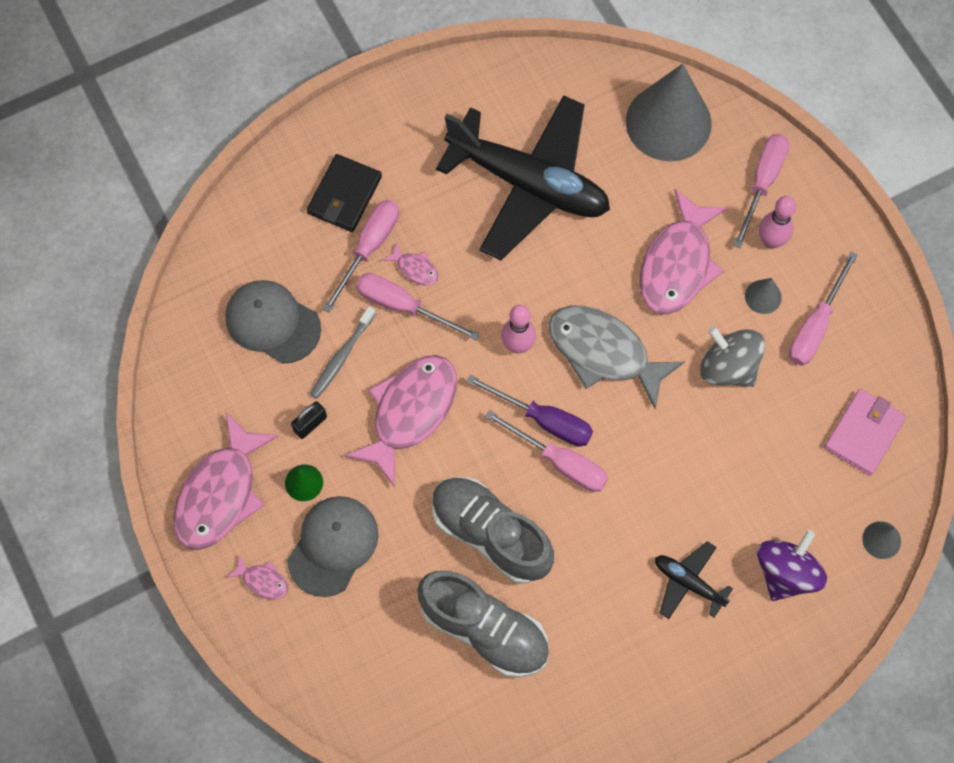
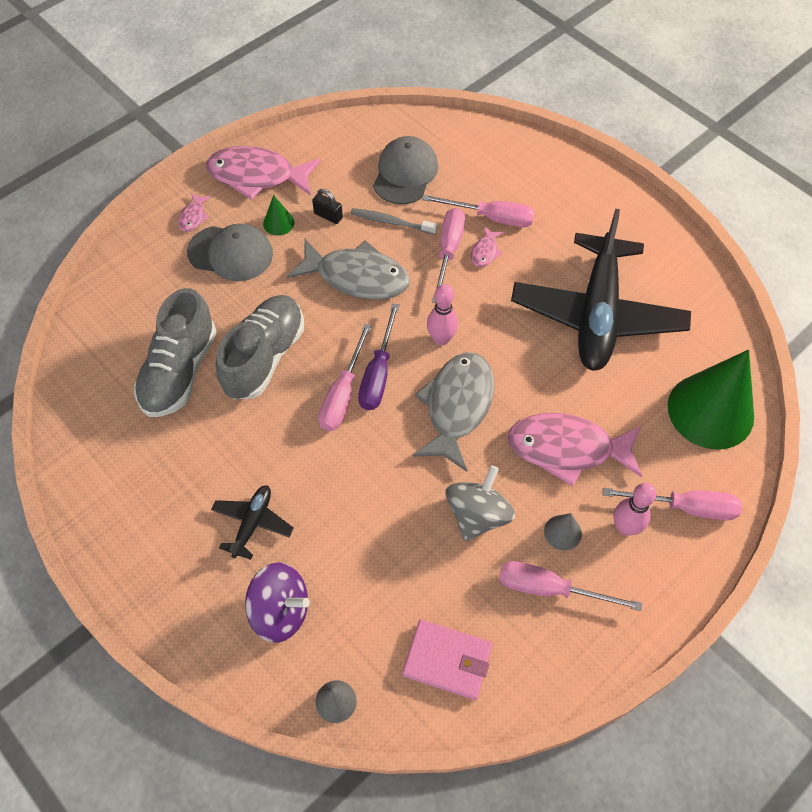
camera: 75 degrees right, 10 degrees down
black wallet [307,154,382,232] -> none
pink fish [345,355,457,487] -> grey fish [287,239,410,300]
grey cone [626,64,712,161] -> green cone [668,350,754,450]

